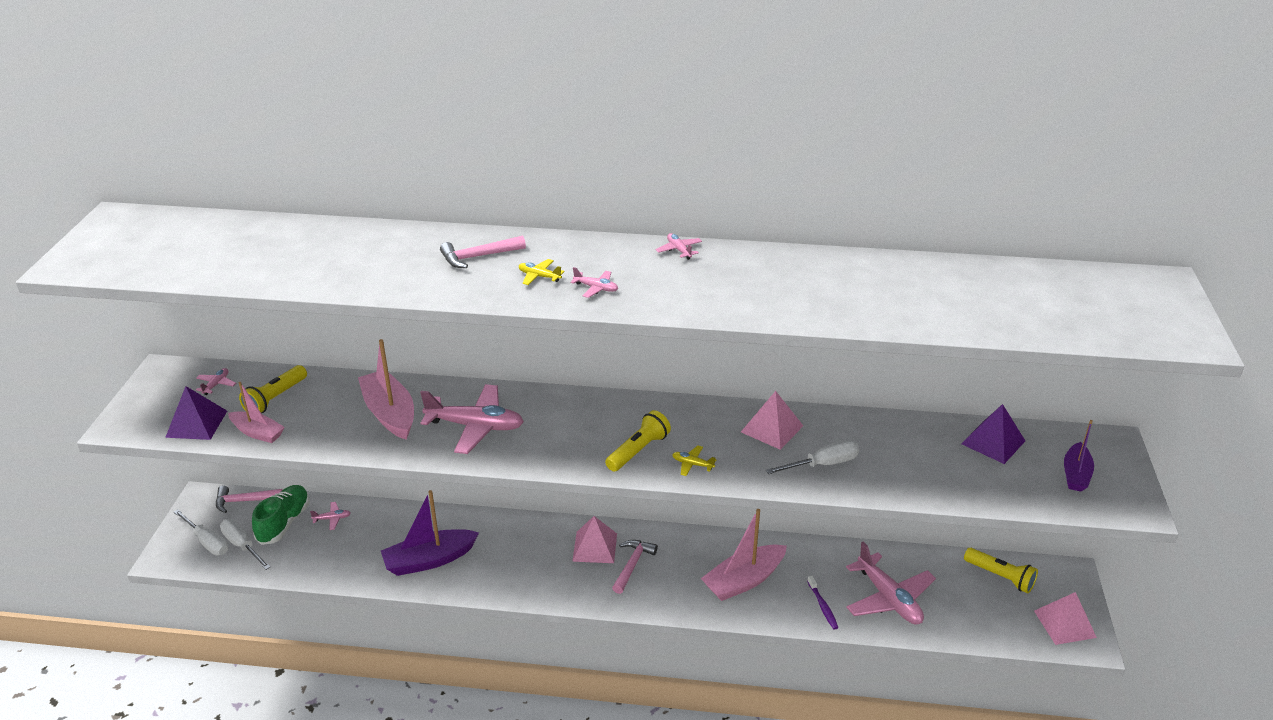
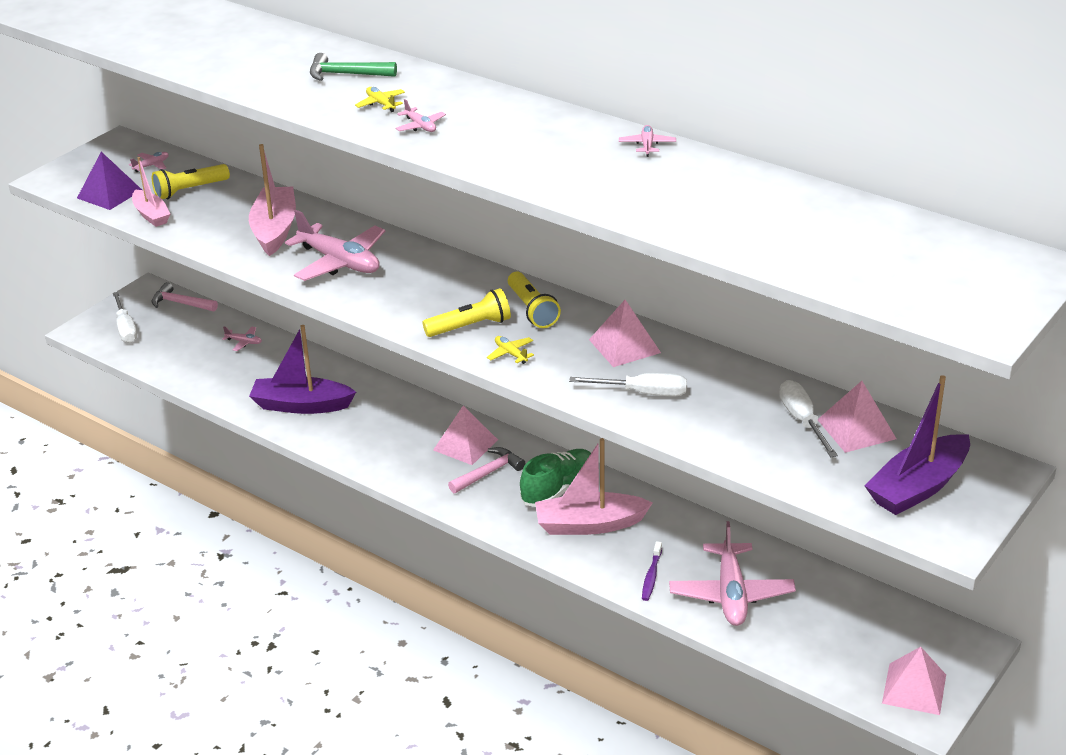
camera: 30 degrees right, 0 degrees up
white screwdriver [220,519,271,570] -> white screwdriver moved to [779,380,838,457]
green shoe [252,485,310,545] -> green shoe moved to [520,449,591,507]
pink hammer [440,236,526,268] -> green hammer [310,53,397,81]
pink plane [656,233,702,260] -> pink plane moved to [619,125,676,157]
purple pyramid [961,404,1025,464] -> pink pyramid [818,381,897,453]
yellow flashlight [964,548,1038,593] -> yellow flashlight moved to [508,272,561,328]
purple boat [1064,420,1094,492] -> purple boat [864,375,970,515], size x1.62

